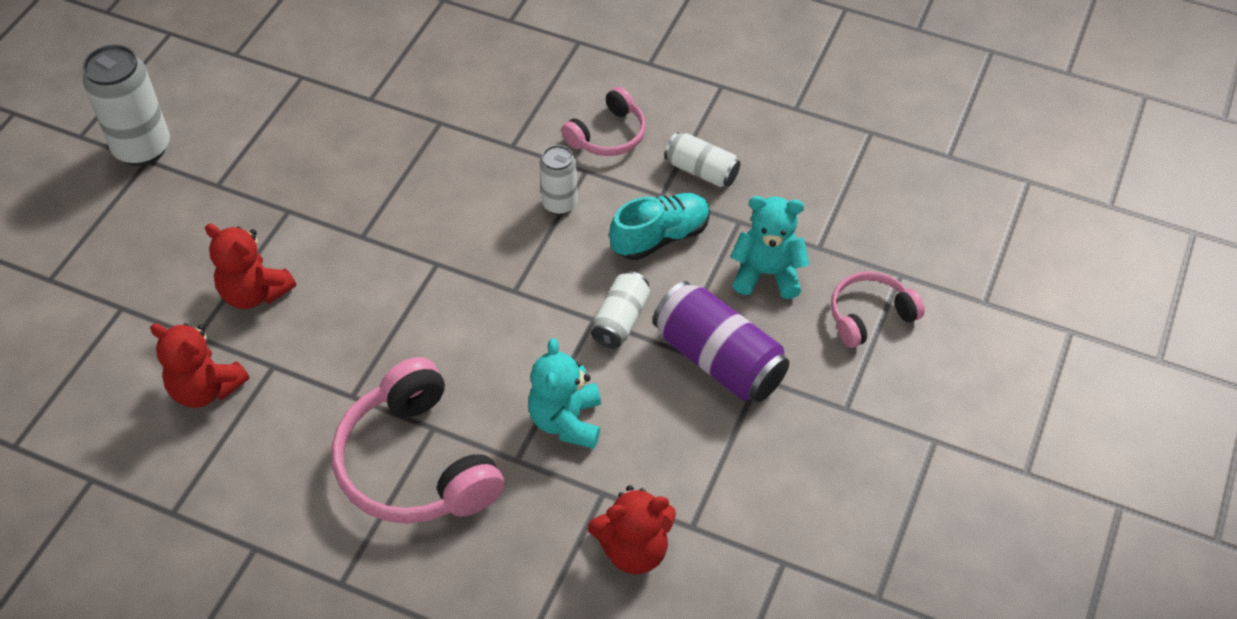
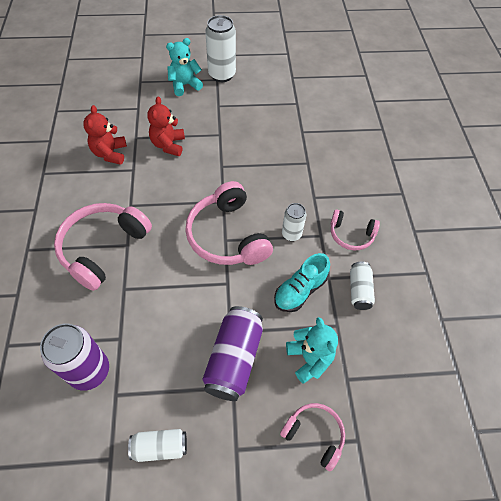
camera: 60 degrees right, 5 degrees up
turquoise teddy bear [528,338,601,449] -> turquoise teddy bear moved to [166,38,203,96]
red teddy bear [588,485,676,574] -> purple can [40,323,109,391]
white can [591,271,650,349] -> white can moved to [128,429,187,462]
turquoise shoe [609,193,710,260] -> turquoise shoe turned 105 degrees clockwise [274,253,330,312]
none -> pink headphones [185,181,273,265]

